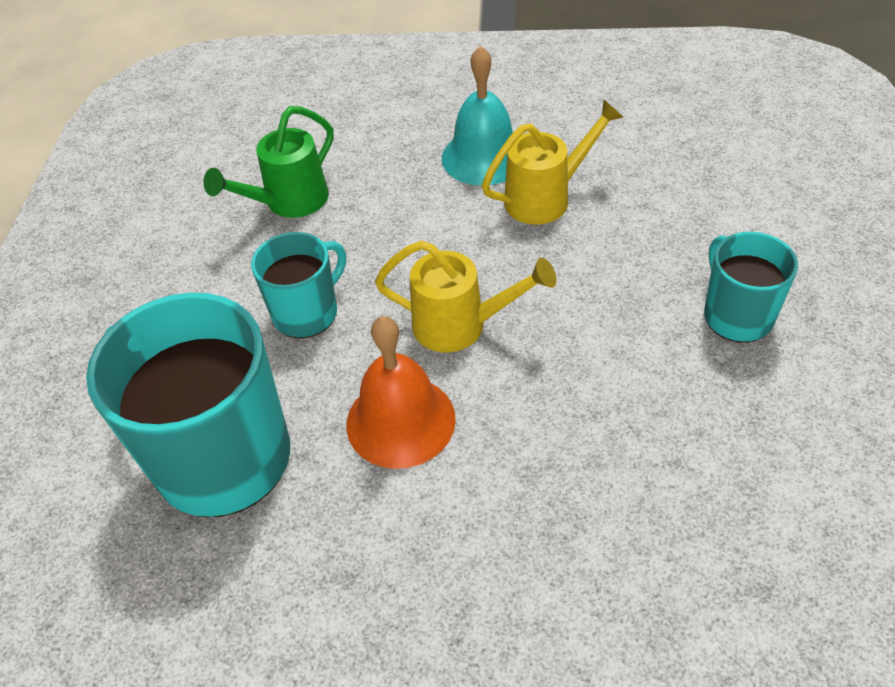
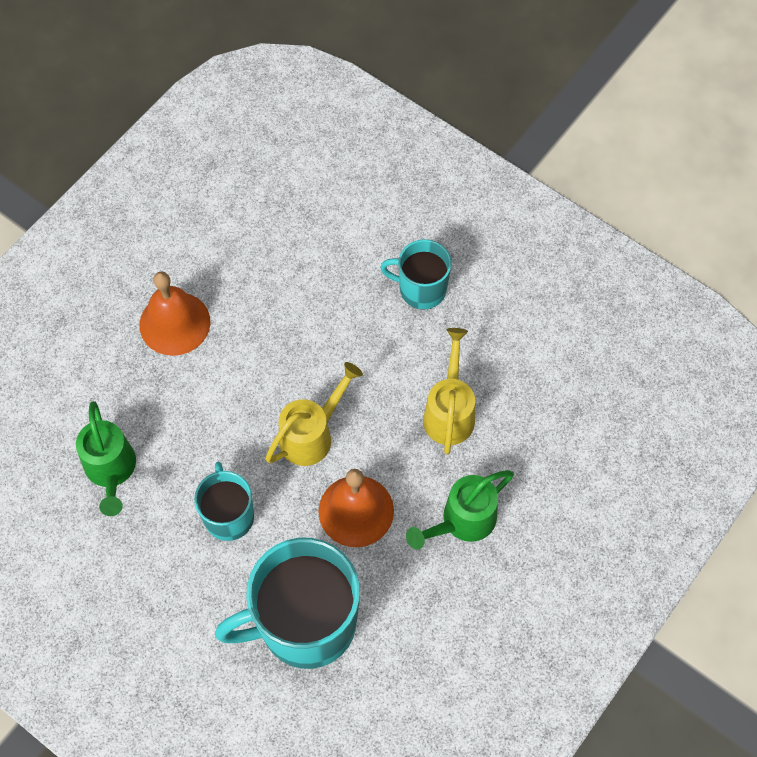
camera: 60 degrees left, 15 degrees up
turquoise bell [442,45,513,186] -> orange bell [139,271,211,356]
yellow watering can [482,100,623,224] -> yellow watering can moved to [423,328,475,454]
none -> green watering can [406,470,514,550]

